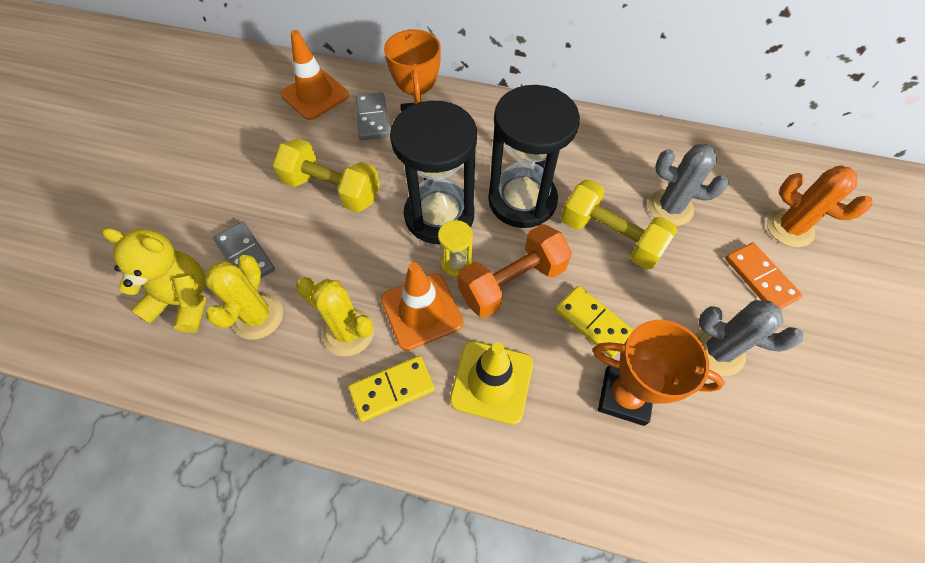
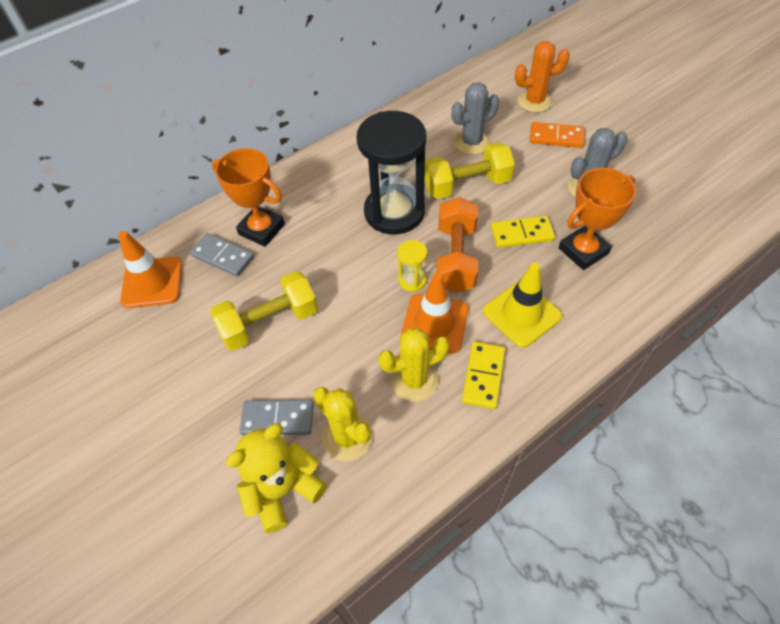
camera: 50 degrees left, 5 degrees down
black hourglass [390,101,477,244] -> none

